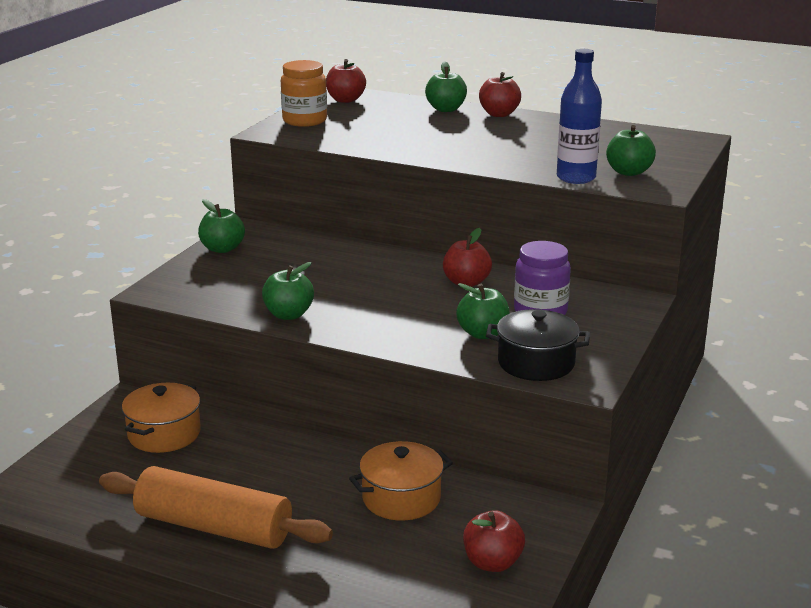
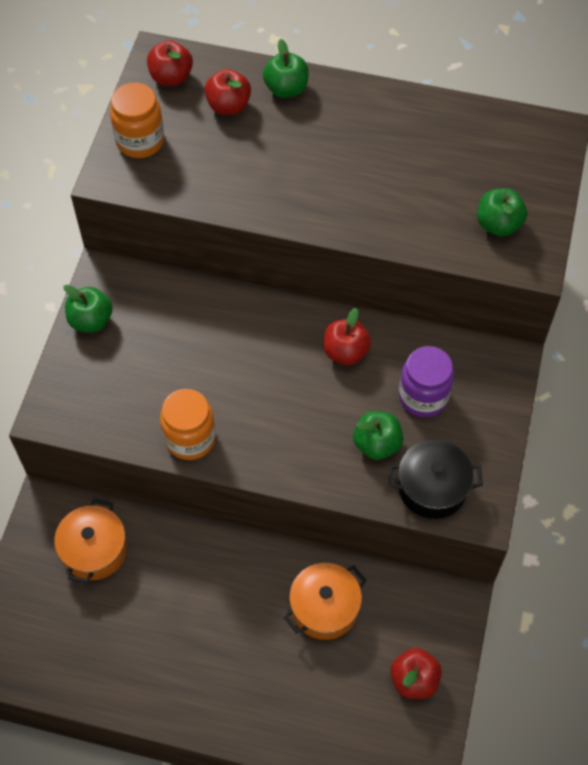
camera: 10 degrees left, 35 degrees up
orange rolling pin [99,466,333,549] -> none
green apple [262,262,314,320] -> orange jar [160,389,216,460]
red apple [479,72,521,117] -> red apple moved to [204,69,251,115]
blue bottle [557,49,602,184] -> none

